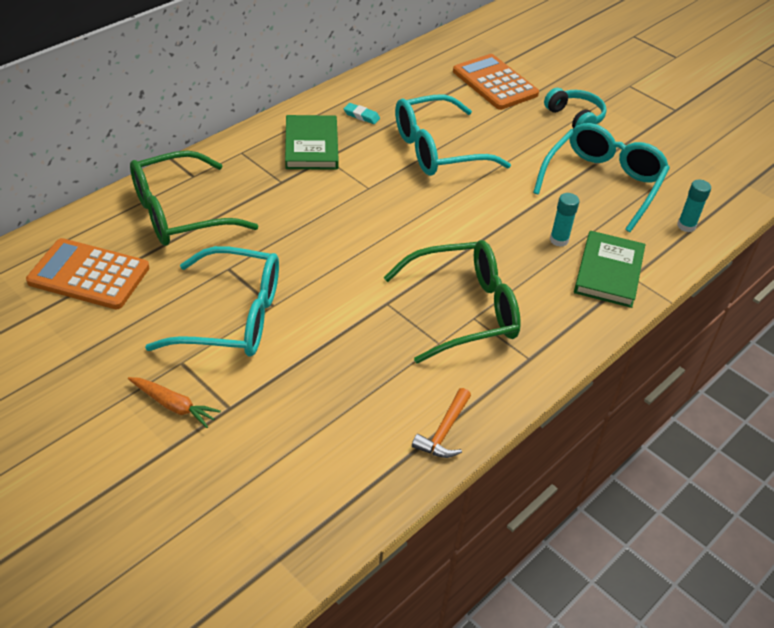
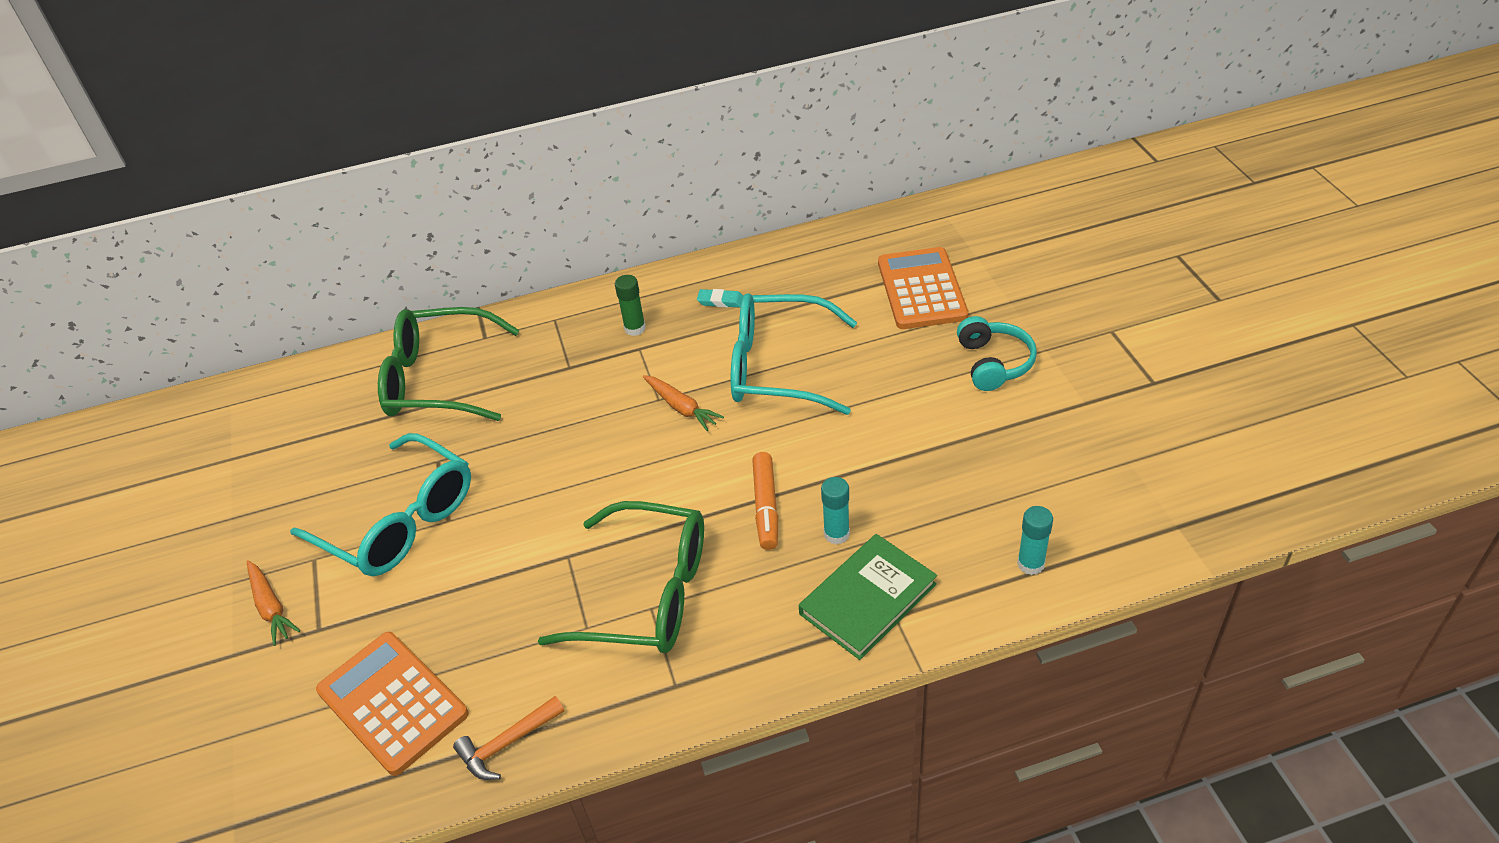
camera: 35 degrees right, 0 degrees up
orange calculator [26,238,149,309] -> orange calculator moved to [316,632,468,776]
green book [285,115,339,170] -> green glue stick [615,275,646,336]
turquoise eraser [344,103,380,124] -> turquoise eraser turned 45 degrees counterclockwise [697,289,743,308]
turquoise glasses [533,123,670,232] -> none
none -> orange carrot [643,375,724,431]
none -> orange marker [752,452,778,550]

